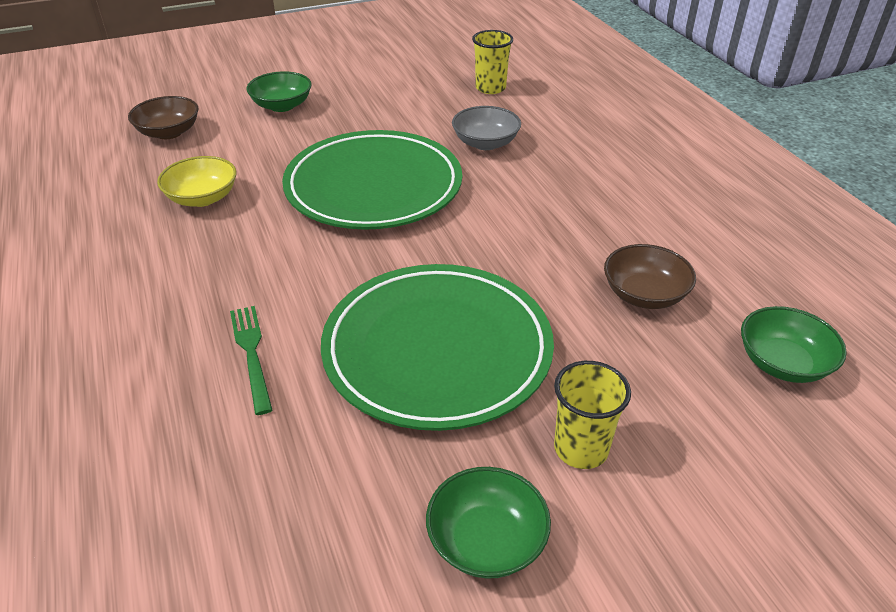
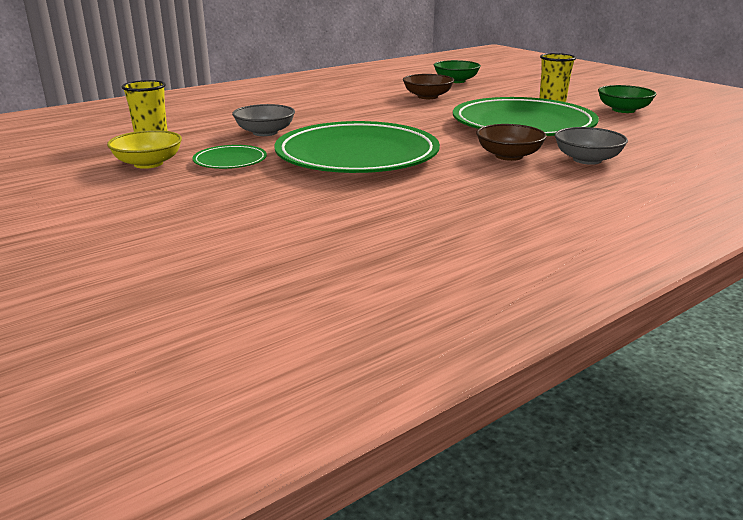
camera: 105 degrees left, 15 degrees down
brown bowl [128,96,199,139] -> brown bowl moved to [476,124,547,161]
yellow bowl [157,156,236,207] -> yellow bowl moved to [107,130,182,169]
green fork [230,306,272,415] -> grey bowl [555,127,628,165]
green bowl [247,71,312,112] -> none
none -> green plate [192,145,267,169]

